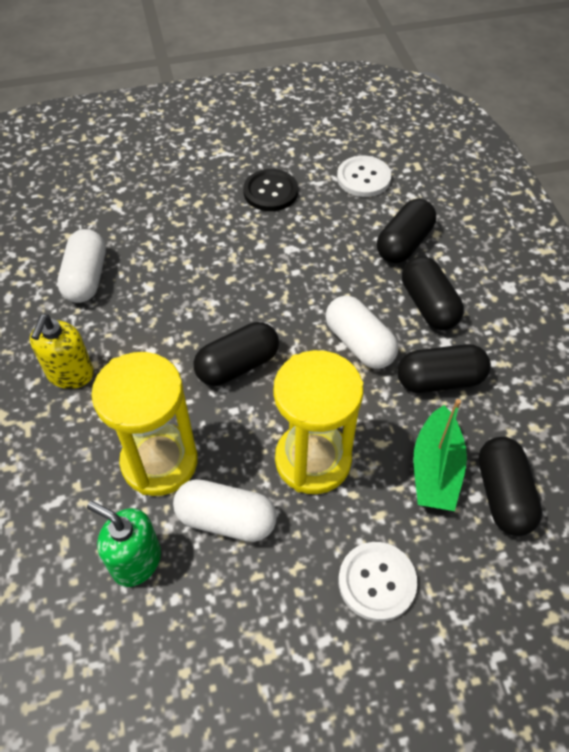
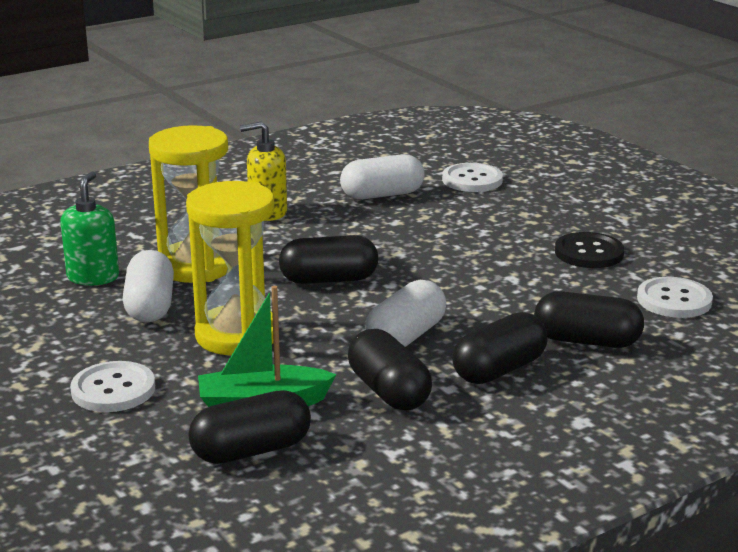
camera: 70 degrees right, 30 degrees down
black capsule [194,322,279,386] -> black capsule turned 45 degrees counterclockwise [279,235,378,284]
none -> white button [442,163,503,192]

